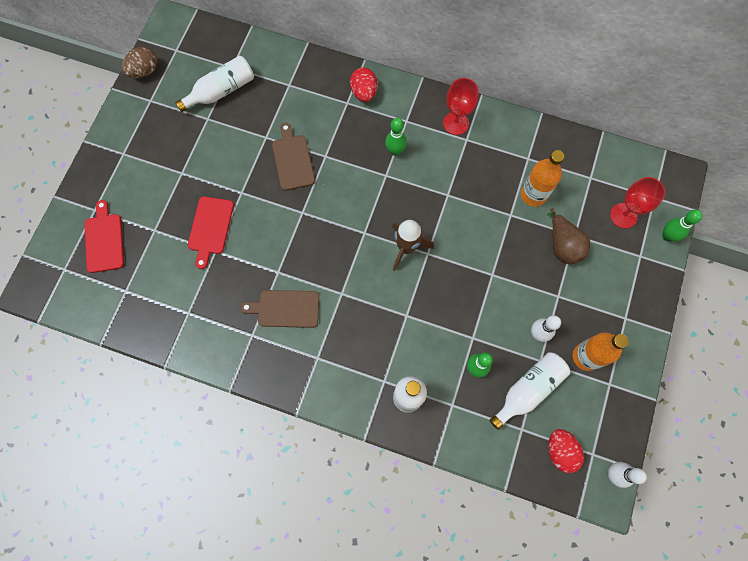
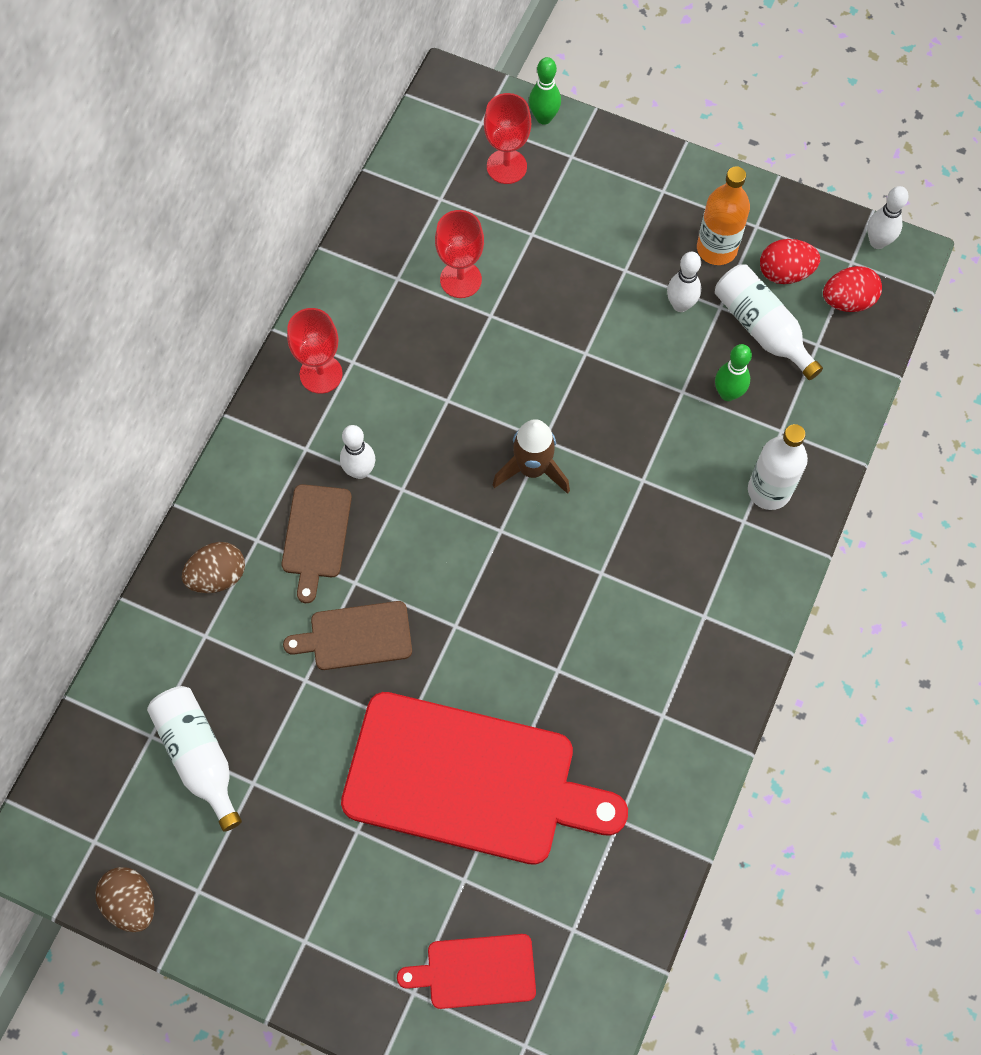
camera: 85 degrees left, 5 degrees down
red cutting board [188,196,234,269] -> red cutting board [341,692,628,865], size x2.13
brown cutting board [240,290,319,328] -> brown cutting board moved to [282,484,352,603]
red egg [350,67,377,102] -> red egg moved to [760,239,820,284]
green bowling pin [385,118,407,156] -> white bowling pin [340,425,375,479]
orange bottle [521,150,564,207] -> red goblet [435,210,484,298]
brown pear [547,208,590,265] -> none
none -> brown egg [182,542,245,593]

